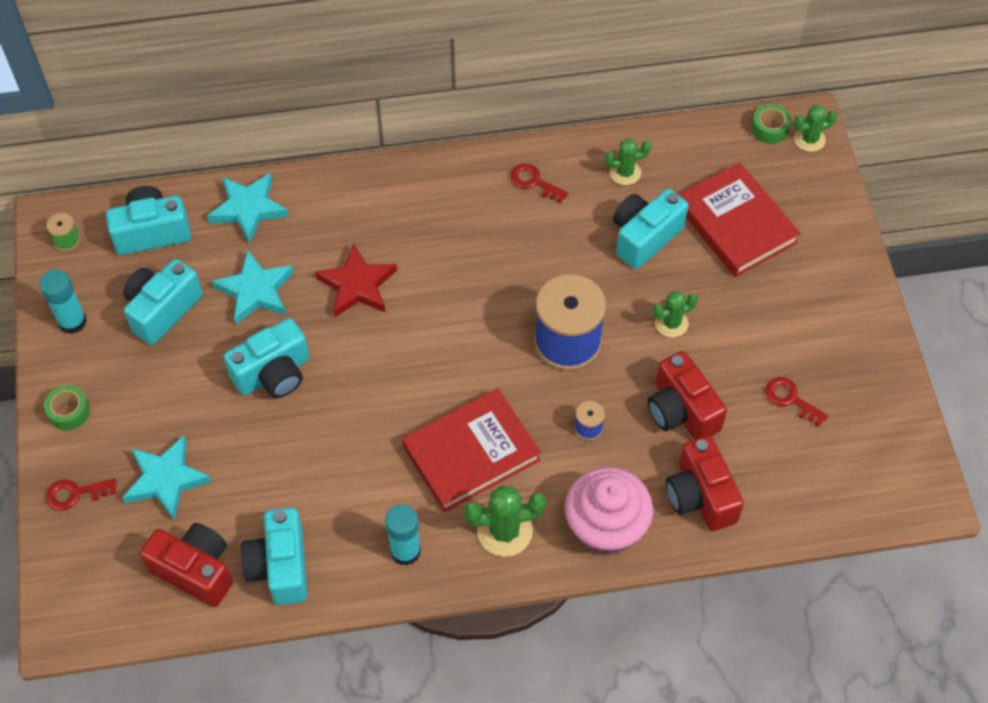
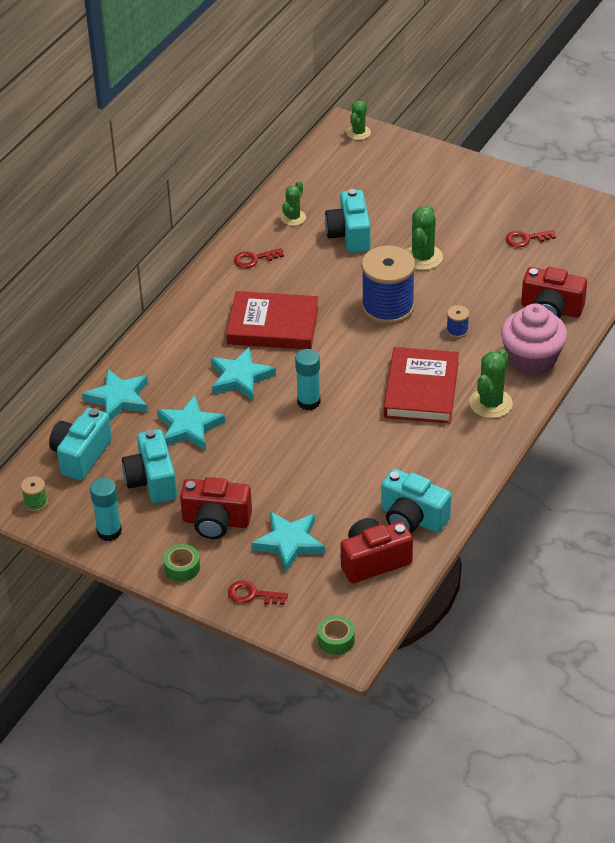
camera: 50 degrees left, 15 degrees down
red key [46,478,117,511] -> red key turned 75 degrees clockwise [228,580,288,605]
turquoise camera [224,318,309,398] -> none
red star [315,243,397,317] -> turquoise star [211,347,276,400]
turquoise glue stick [385,504,421,565] -> turquoise glue stick moved to [295,349,321,410]
red camera [647,351,727,440] -> red camera moved to [180,477,252,539]
green cactus [653,291,698,337] -> green cactus [406,205,443,270], size x1.54
red book [678,162,801,277] -> red book moved to [226,291,319,349]
green tape [751,104,791,144] -> green tape moved to [318,615,355,655]

